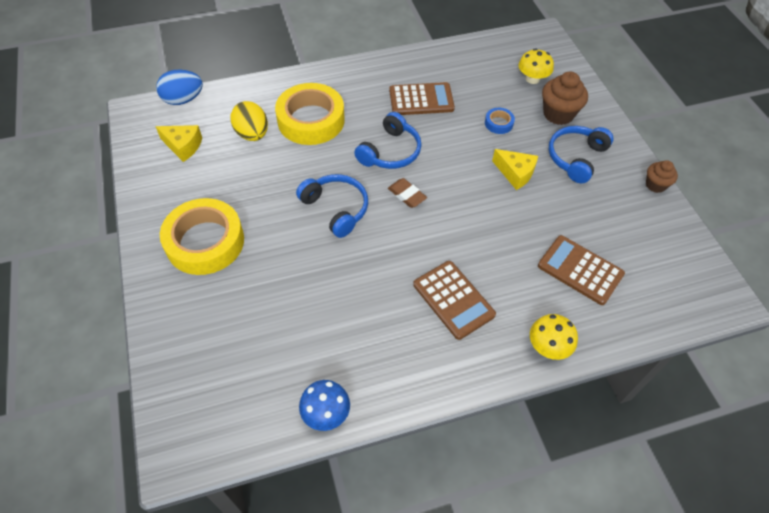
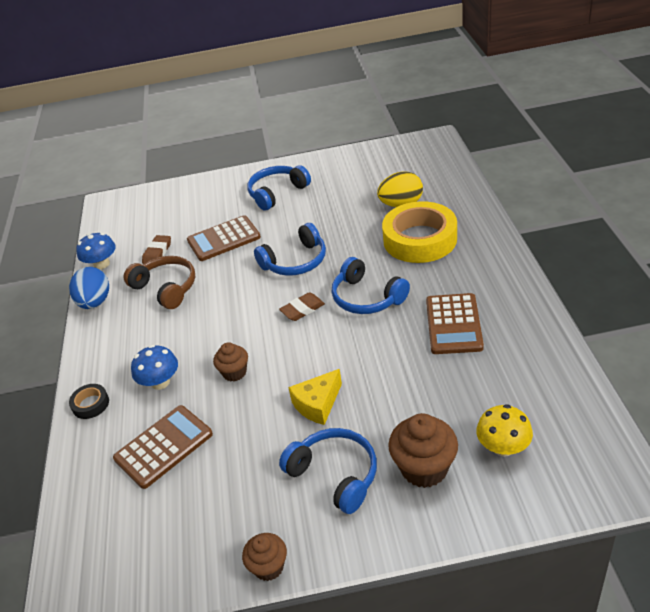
camera: 105 degrees right, 15 degrees down
yellow cheese [155,125,202,162] -> none
blue egg [156,70,203,105] -> blue egg moved to [69,267,109,309]
yellow tape [160,198,244,275] -> blue headphones [247,165,311,210]
brown calculator [413,261,496,340] -> brown calculator moved to [187,215,261,261]
blue tape [485,108,515,134] -> none
yellow mushroom [530,314,578,360] -> black tape [69,384,109,419]
none -> brown headphones [124,256,195,309]
none -> blue mushroom [131,345,178,390]
none -> brown eraser [142,235,171,264]
none -> brown cupcake [213,342,248,382]

